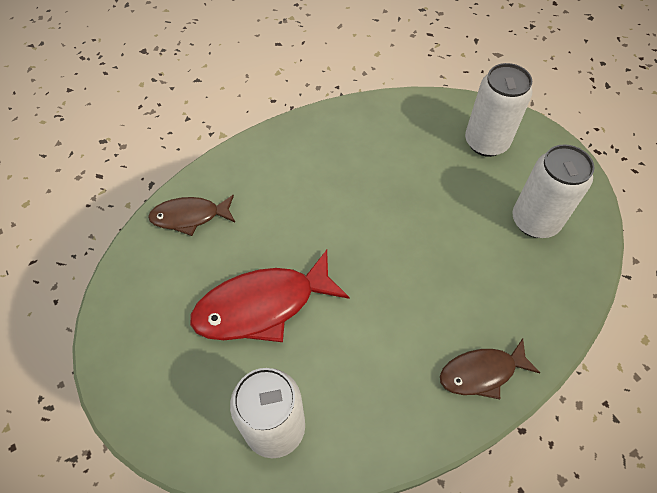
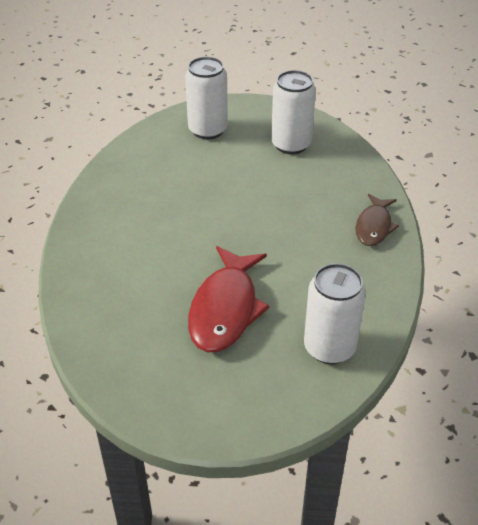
camera: 55 degrees left, 15 degrees down
brown fish [148,195,235,236] -> none

